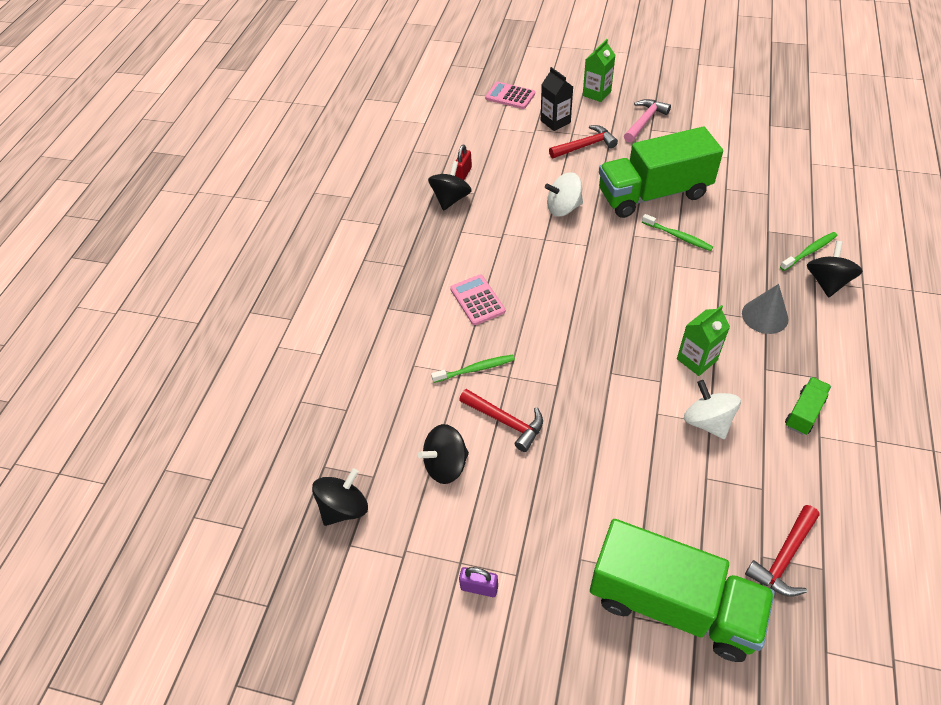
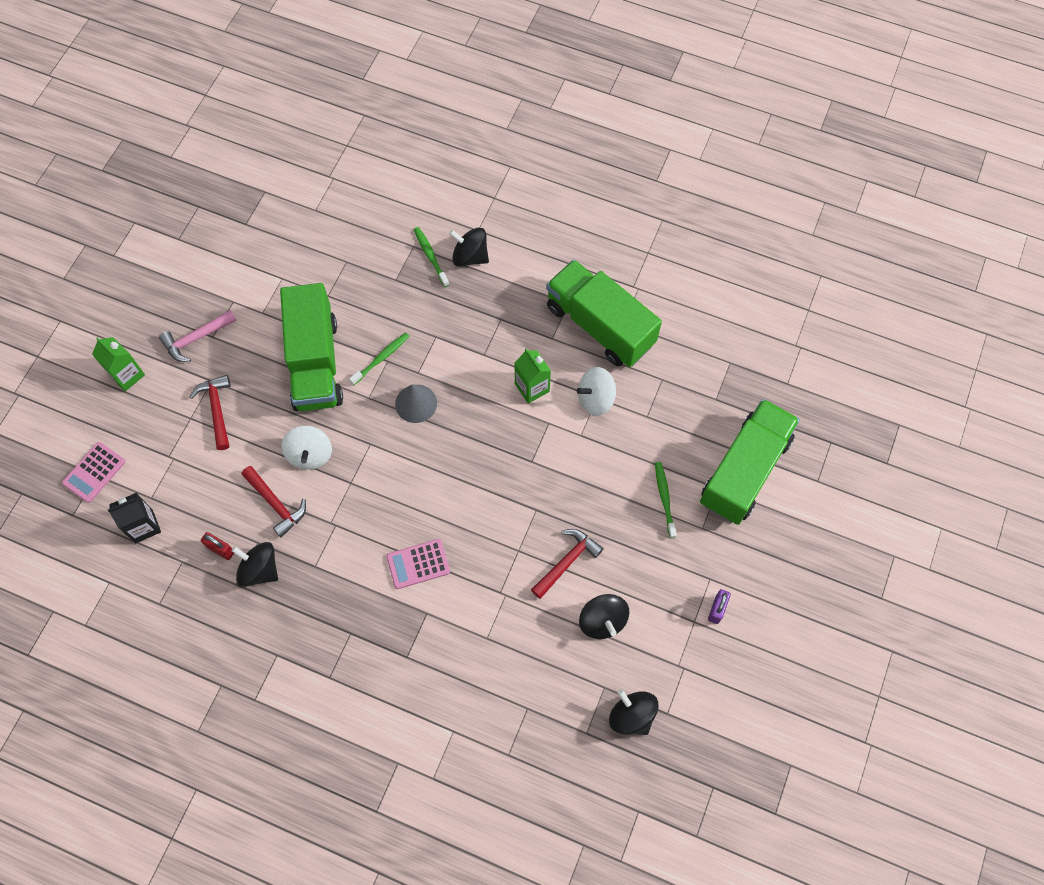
camera: 85 degrees left, 15 degrees up
green toothbrush [431,355,515,383] -> green toothbrush moved to [655,462,677,539]
black carton [541,67,573,131] -> black carton moved to [108,493,161,543]
pink hammer [624,99,671,143] -> pink hammer turned 75 degrees counterclockwise [159,310,237,362]
grey cone [742,284,788,334] -> grey cone moved to [395,385,437,423]
red hammer [745,505,819,597] -> red hammer moved to [241,466,306,537]
green truck [785,377,831,435] -> green truck [546,260,662,367], size x2.35

